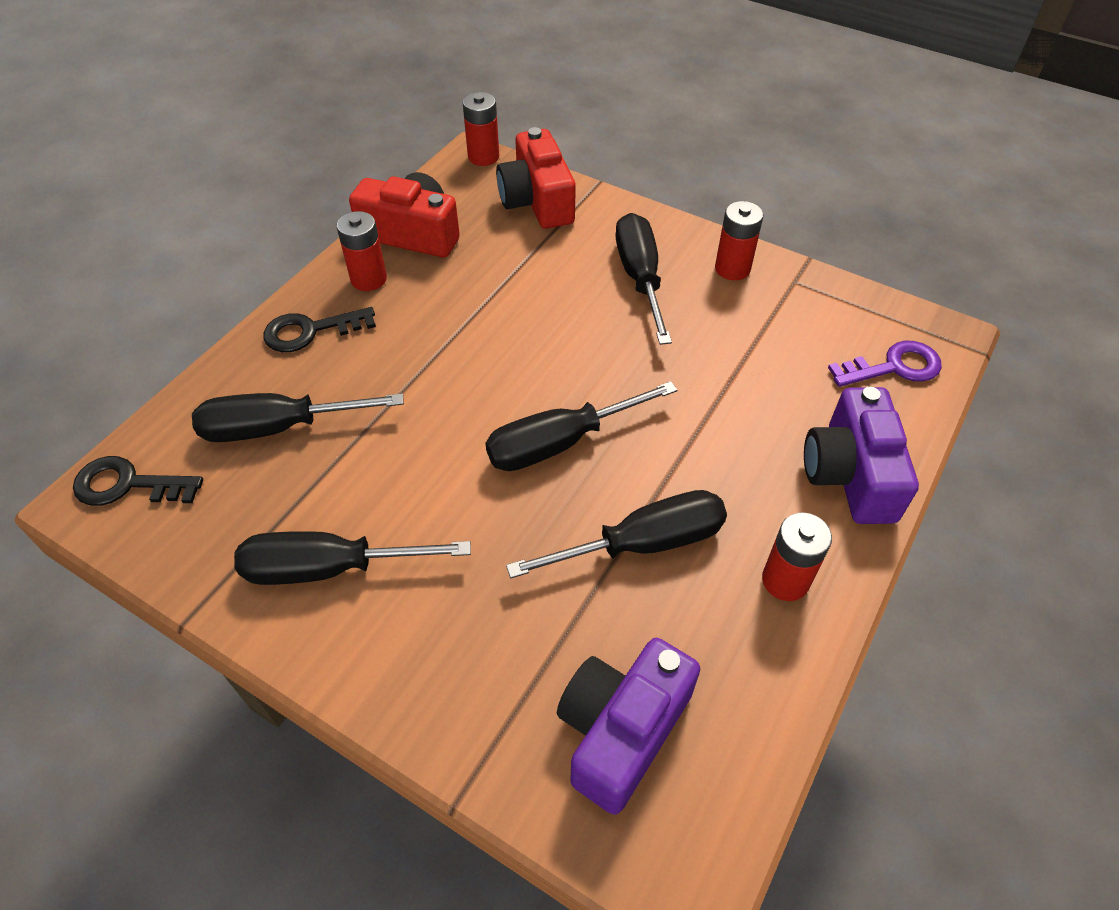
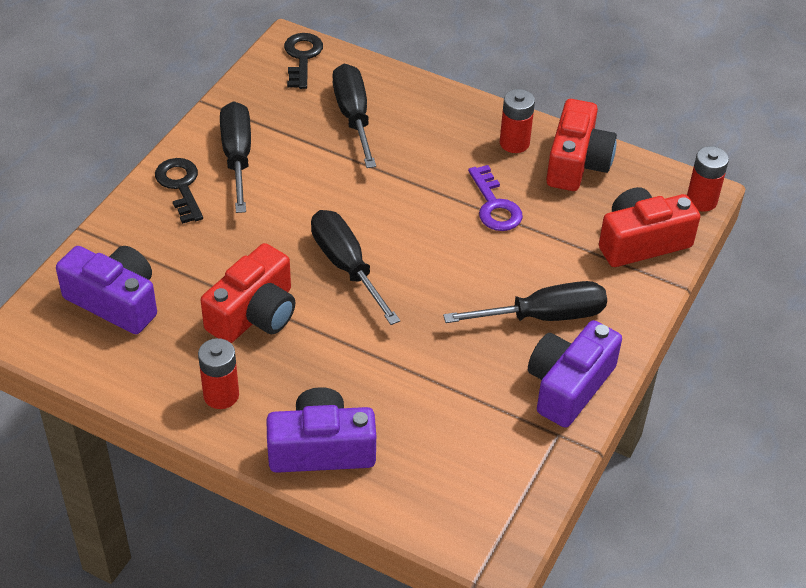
camera: 85 degrees right, 5 degrees down
black key [263,307,376,352] -> black key moved to [155,158,203,224]
black screwdriver [506,490,727,578] -> red camera [201,243,295,343]
red battery [715,201,764,280] -> purple camera [528,320,622,428]
purple key [828,341,942,387] -> purple key moved to [468,165,523,231]

